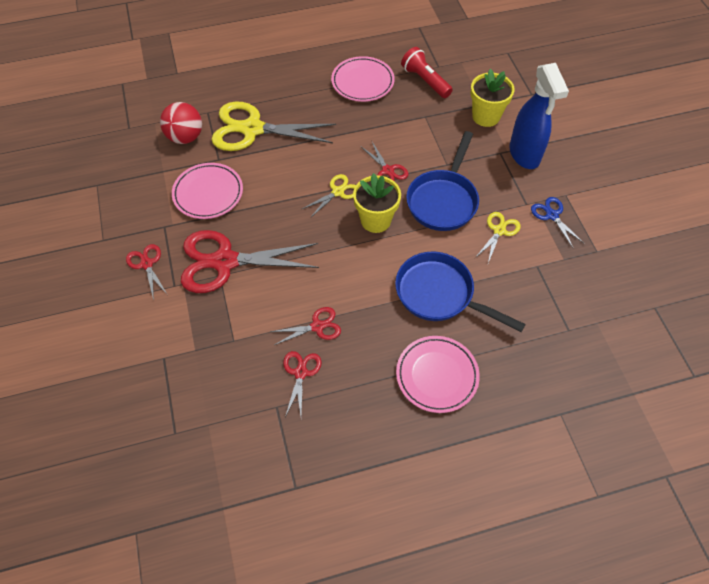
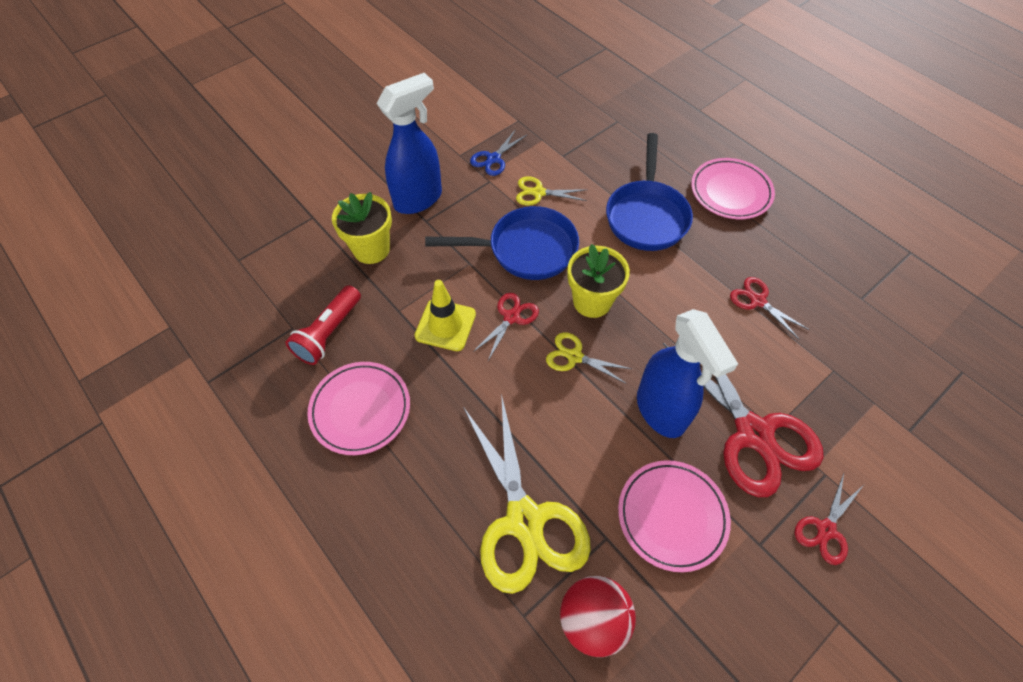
camera: 115 degrees left, 0 degrees up
red scissors [283,351,322,417] -> none
none -> yellow traffic cone [414,280,476,351]
none -> blue spray bottle [637,309,738,438]

